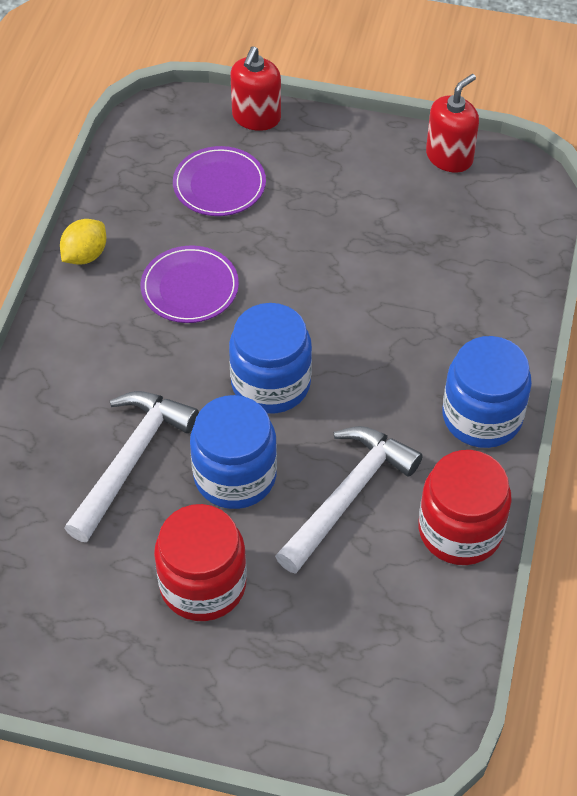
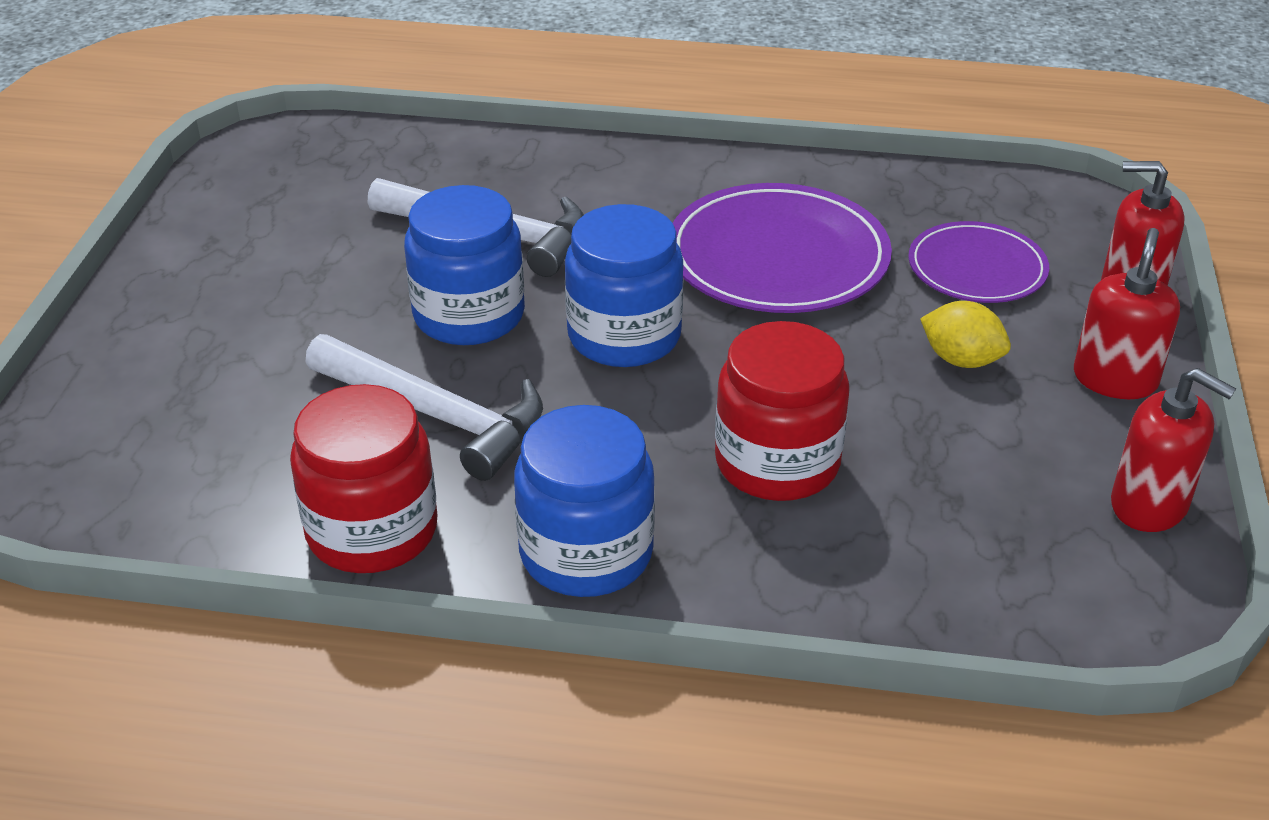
camera: 85 degrees right, 15 degrees down
yellow lemon [60,219,106,265] -> yellow lemon moved to [920,301,1011,368]
purple plate [140,246,239,323] -> purple plate [673,183,892,313], size x1.62
red jar [154,504,247,621] -> red jar moved to [715,321,850,501]
none -> red soap dispenser [1074,228,1180,399]

